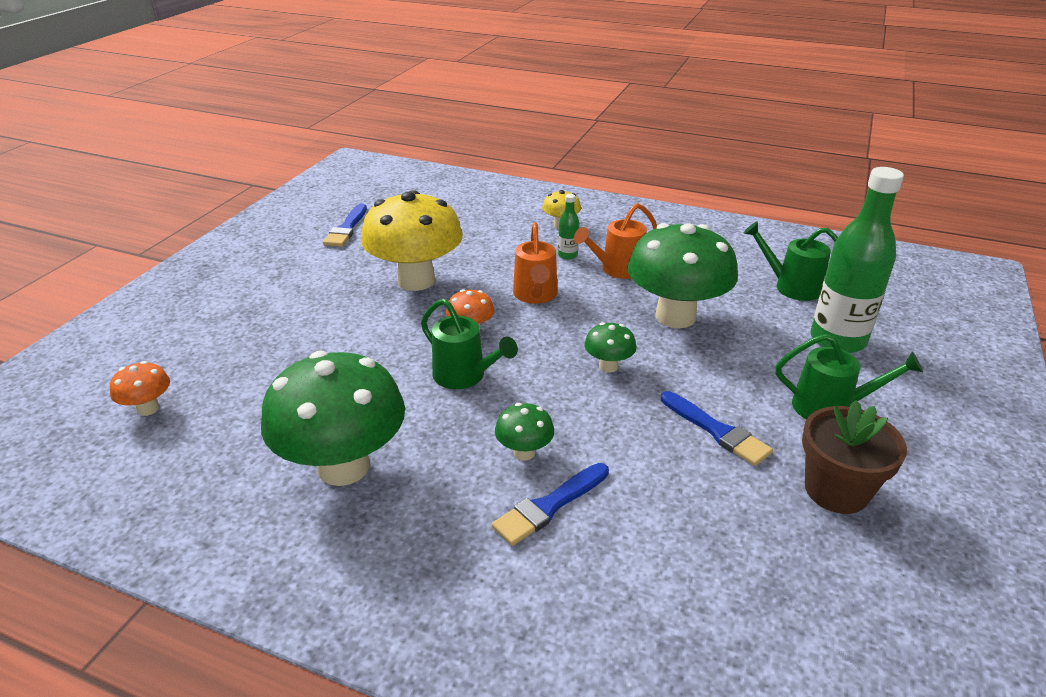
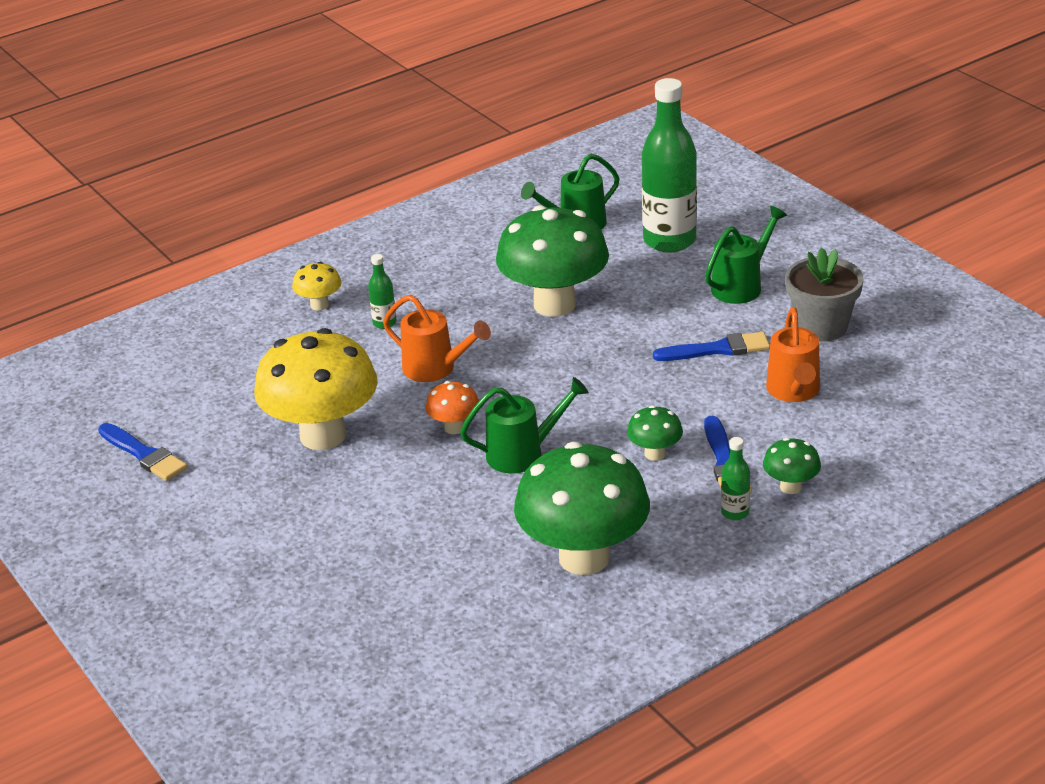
camera: 55 degrees left, 0 degrees up
orange mushroom [110,361,170,416] -> none
orange watering can [574,203,657,279] -> orange watering can moved to [766,307,820,402]
green mushroom [584,322,636,373] -> green mushroom moved to [763,438,821,494]
brown flower pot [802,400,907,514] -> grey flower pot [785,248,864,341]
none -> green bottle [721,437,750,520]

